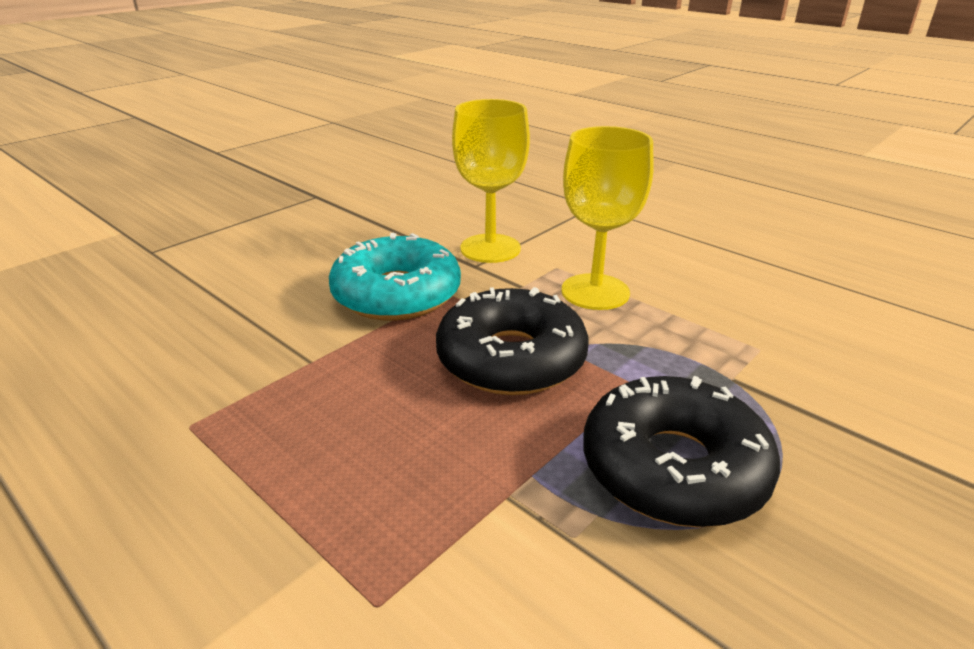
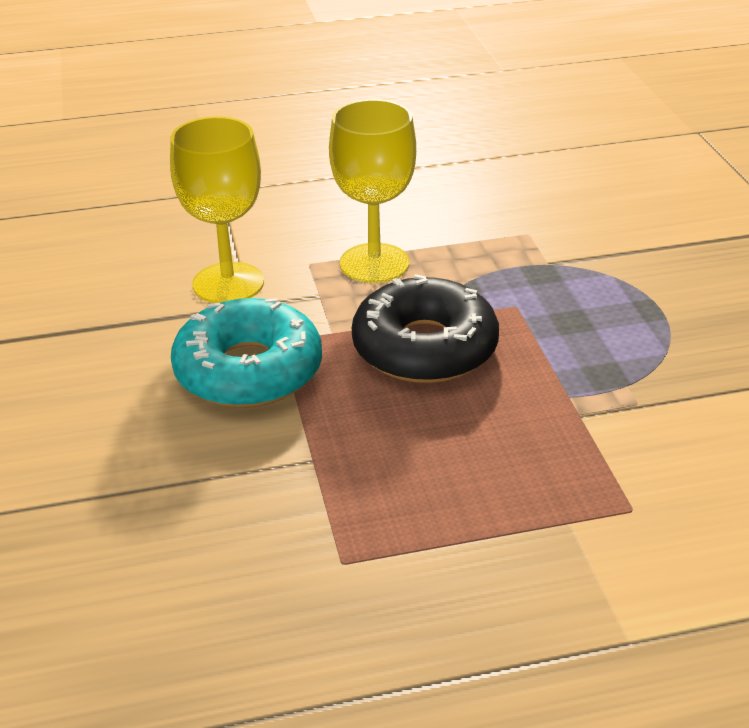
camera: 55 degrees left, 5 degrees up
black donut [583,376,780,528] -> none

